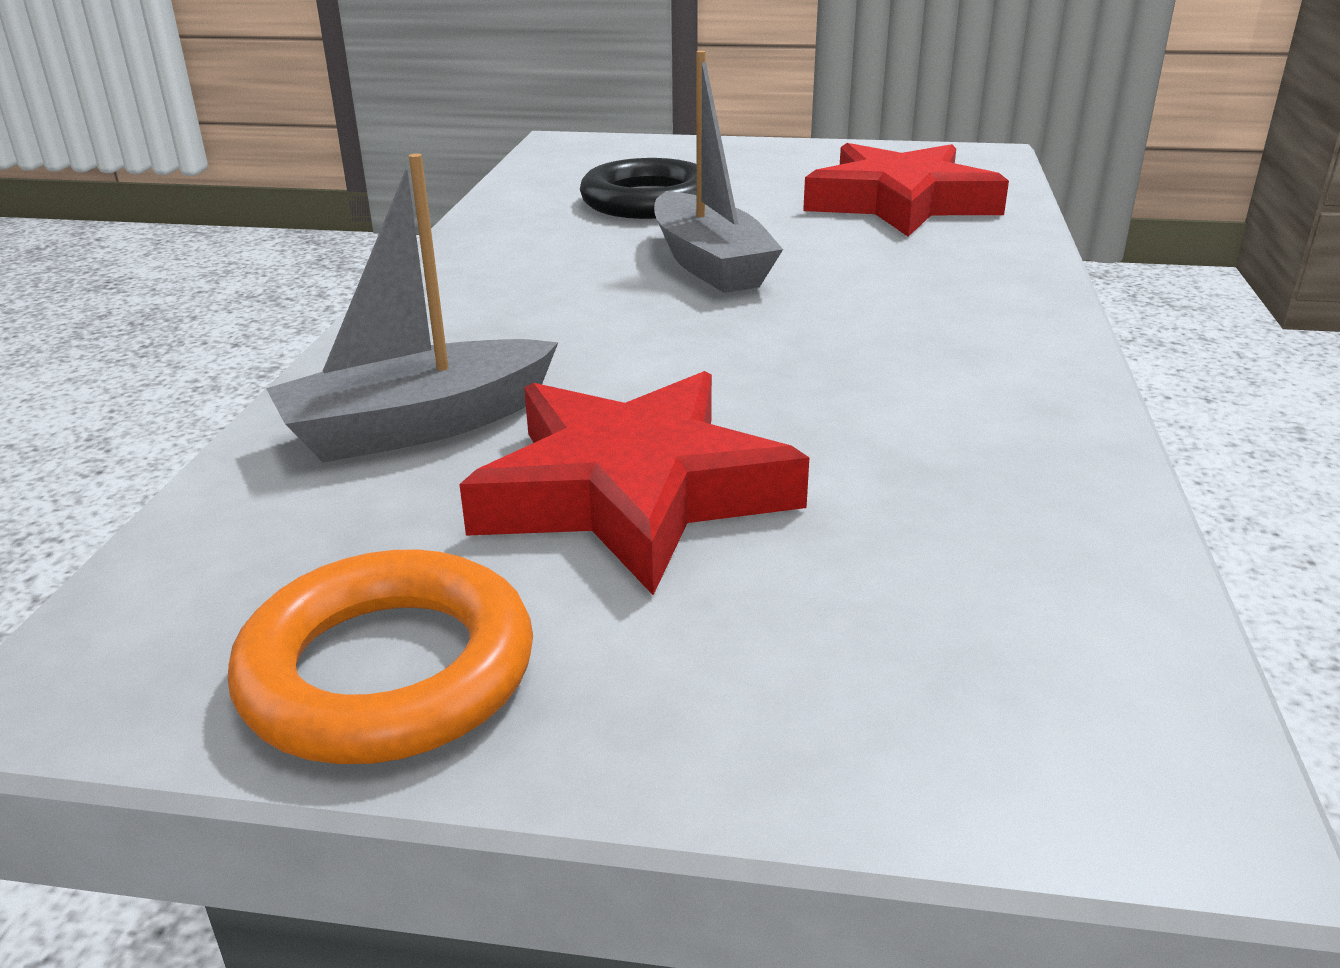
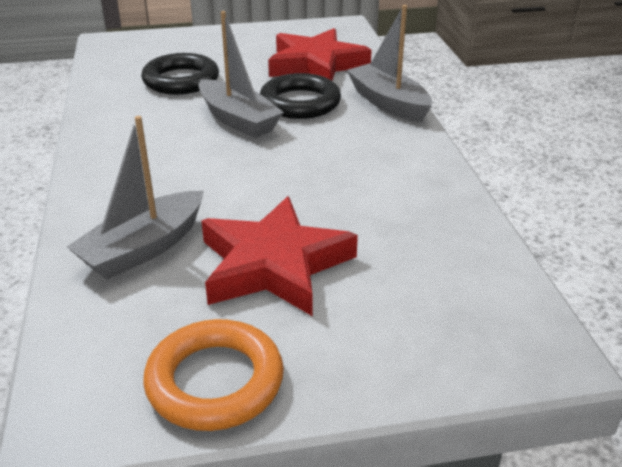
camera: 20 degrees left, 5 degrees up
none -> black ring [260,73,341,119]
none -> grey boat [347,5,432,123]

